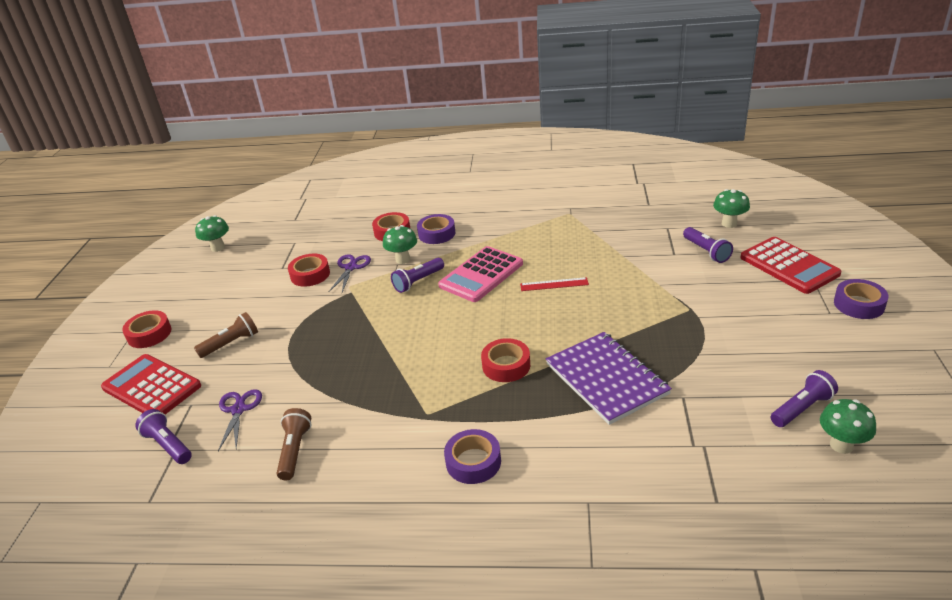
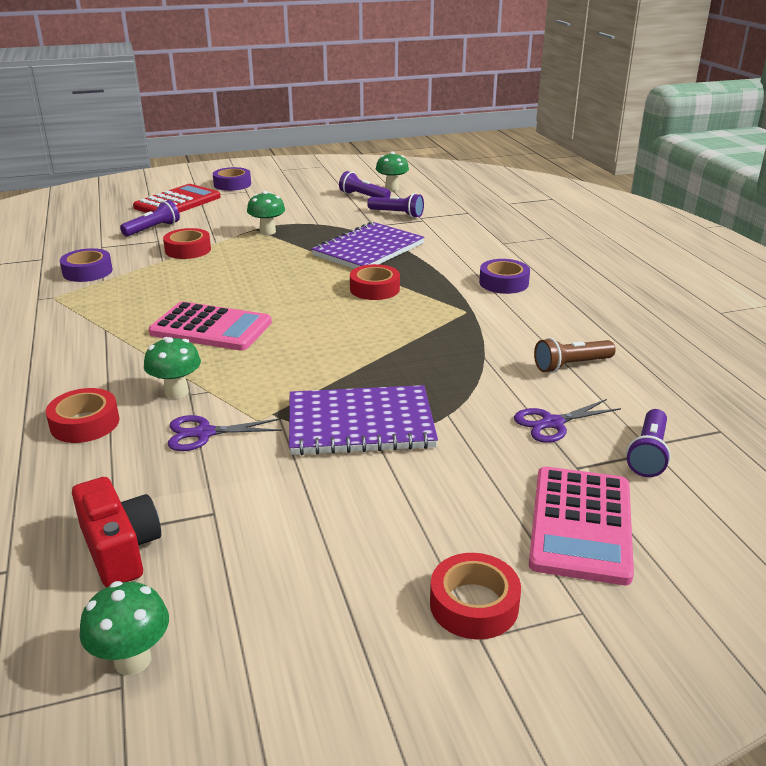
camera: 115 degrees left, 5 degrees down
red calculator [101,354,201,414] -> pink calculator [529,467,634,585]
brown flashlight [194,312,258,358] -> none
red tape [288,254,330,287] -> red tape moved to [163,228,211,259]
purple flashlight [391,258,444,293] -> purple flashlight moved to [367,193,424,218]
purple tape [417,214,456,244] -> purple tape moved to [60,248,113,282]
red ruler [520,277,589,291] -> none
green mushroom [713,189,750,228] -> green mushroom moved to [247,191,285,235]
none -> red camera [72,477,161,587]
none -> purple notebook [289,385,438,455]

